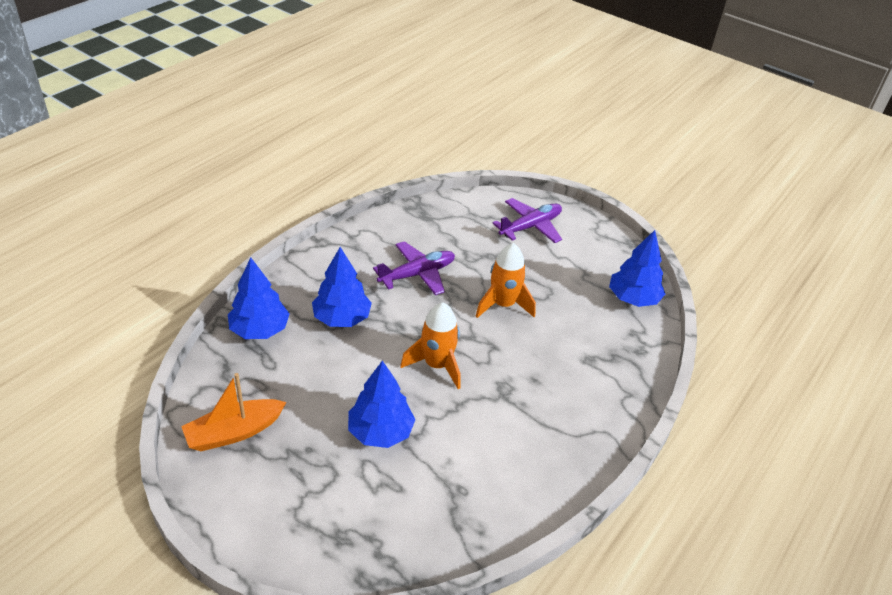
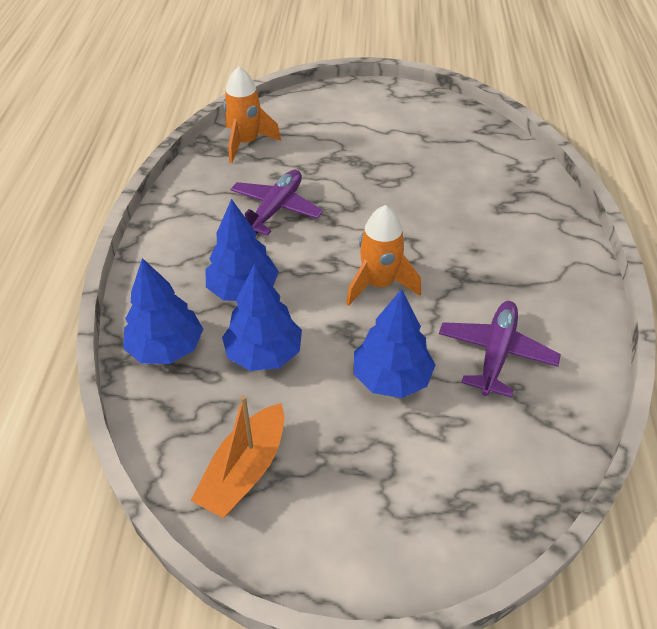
camera: 30 degrees left, 5 degrees up
orange rocket [476,243,536,318] -> orange rocket moved to [223,66,281,163]
purple plane [492,198,562,243] -> purple plane moved to [439,301,561,397]
blue tree [609,230,665,307] -> blue tree moved to [222,264,302,371]

